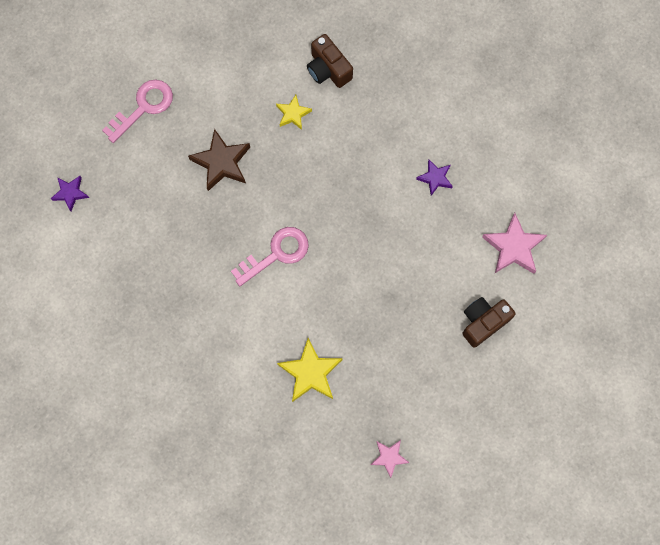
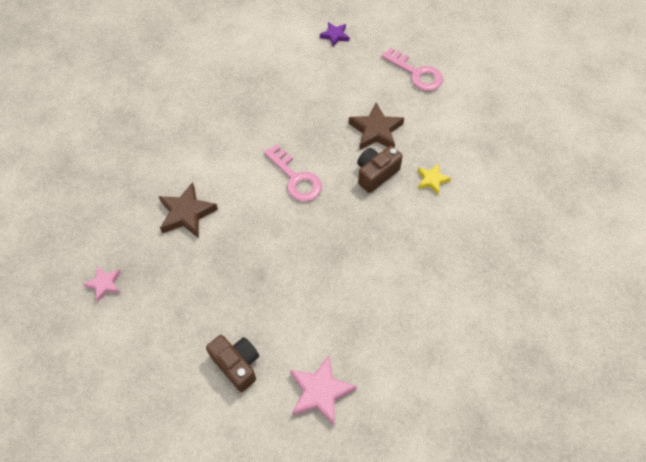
camera: 85 degrees right, 15 degrees down
yellow star [277,338,343,402] -> brown star [159,182,218,238]
brown camera [307,34,353,88] -> brown camera moved to [357,146,403,193]
purple star [416,160,453,196] -> none

